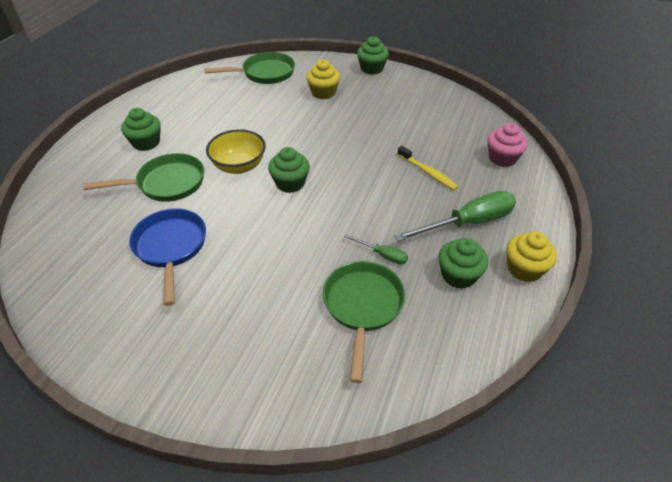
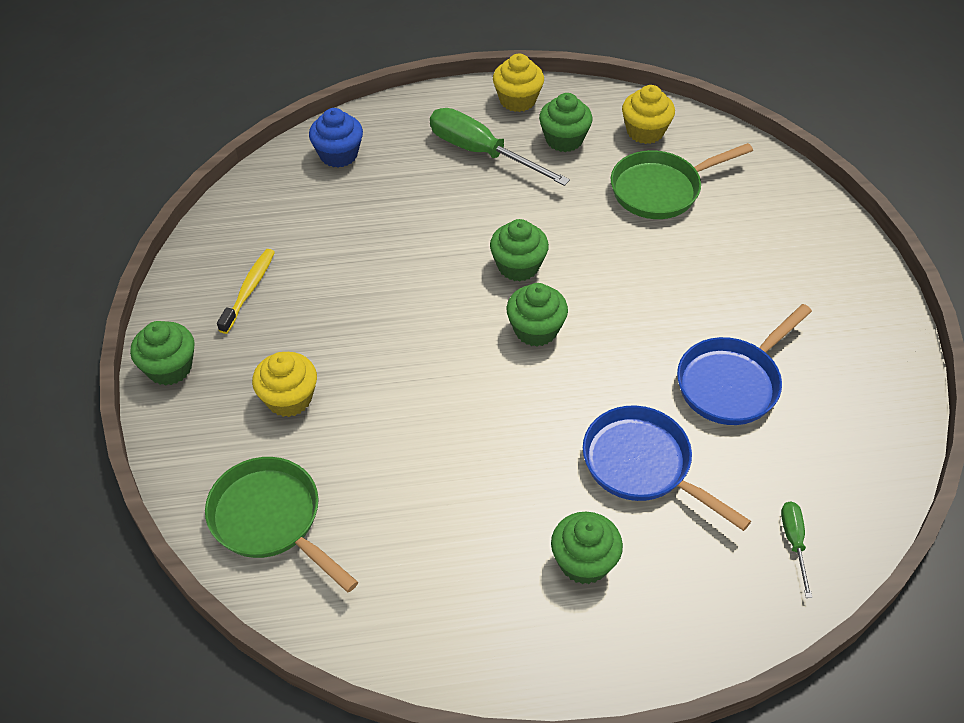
camera: 120 degrees left, 5 degrees up
green pan [83,153,204,202] -> blue pan [583,405,751,531]
yellow bowl [206,129,266,174] -> none
green screwdriver [344,234,408,265] -> green screwdriver moved to [781,501,812,598]
yellow toothbrush [397,146,459,190] -> yellow toothbrush moved to [217,249,275,334]
pink cupcake [487,123,528,167] -> blue cupcake [309,108,363,168]
none -> green cupcake [490,219,549,281]
none -> yellow cupcake [622,85,675,144]

